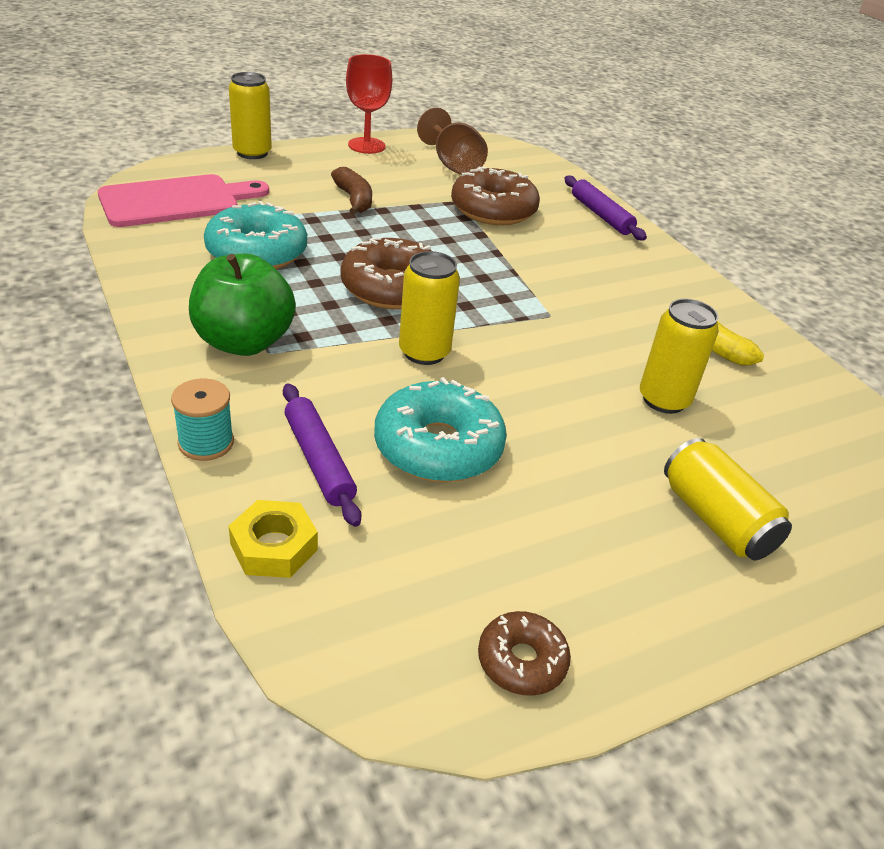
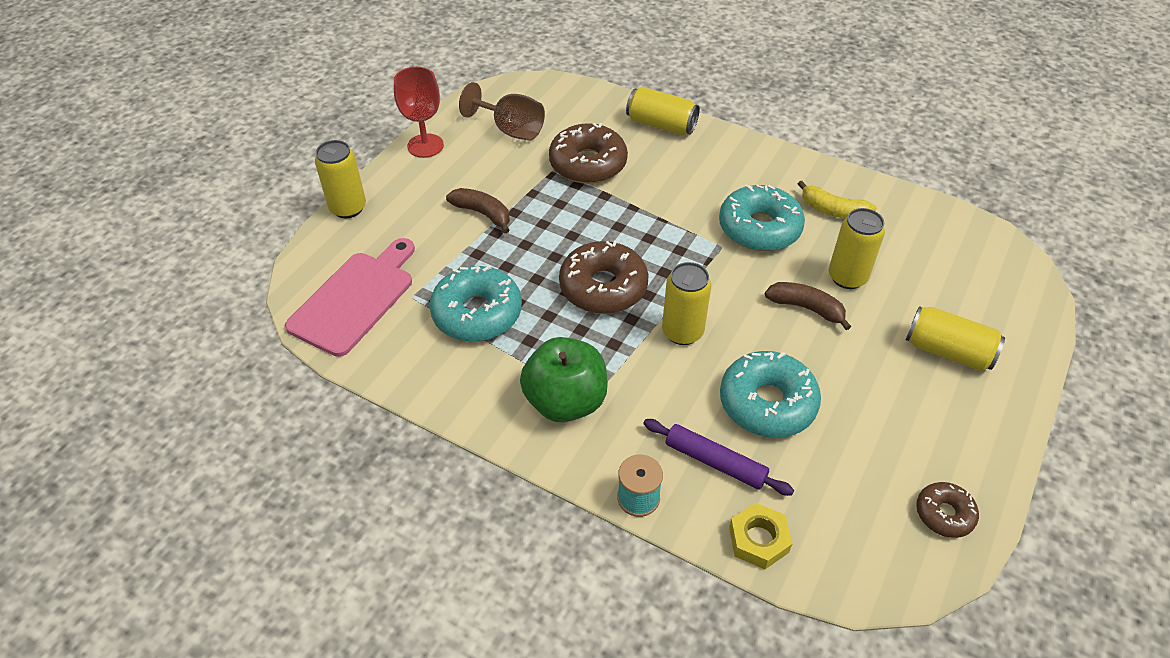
camera: 30 degrees left, 10 degrees up
purple rolling pin [564,175,647,240] -> yellow can [626,86,700,135]
none -> turquoise donut [719,185,805,251]
none -> brown banana [765,282,851,330]

